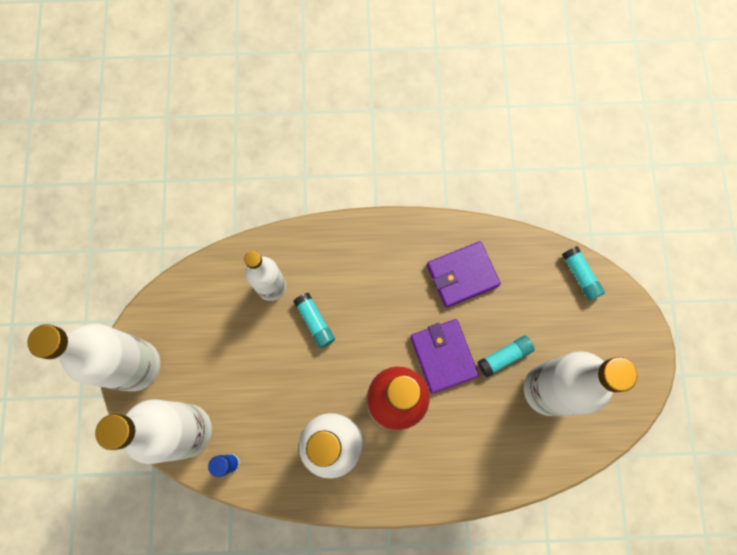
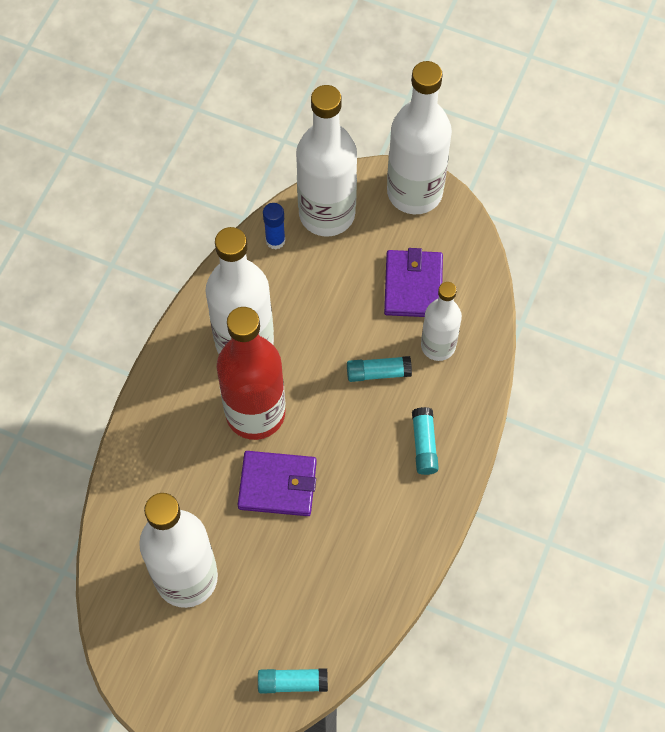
camera: 115 degrees right, 10 degrees down
purple wallet [427,241,501,308] -> purple wallet moved to [384,248,443,317]
turquoise glue stick [478,335,535,377] -> turquoise glue stick moved to [412,407,439,475]

